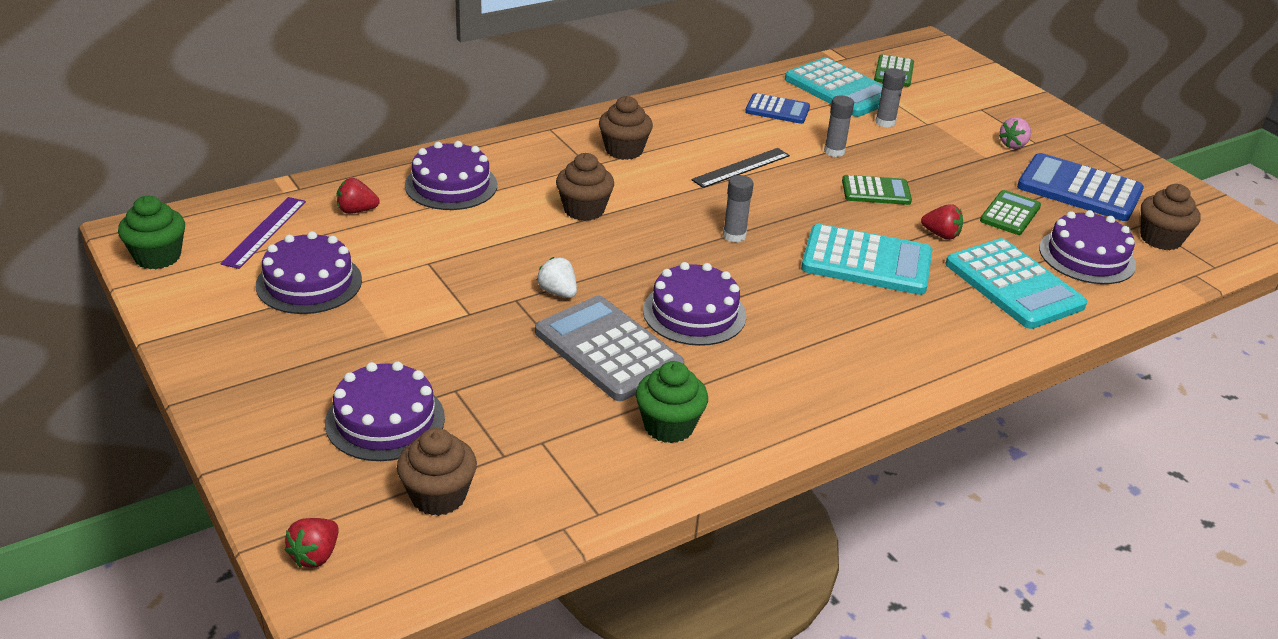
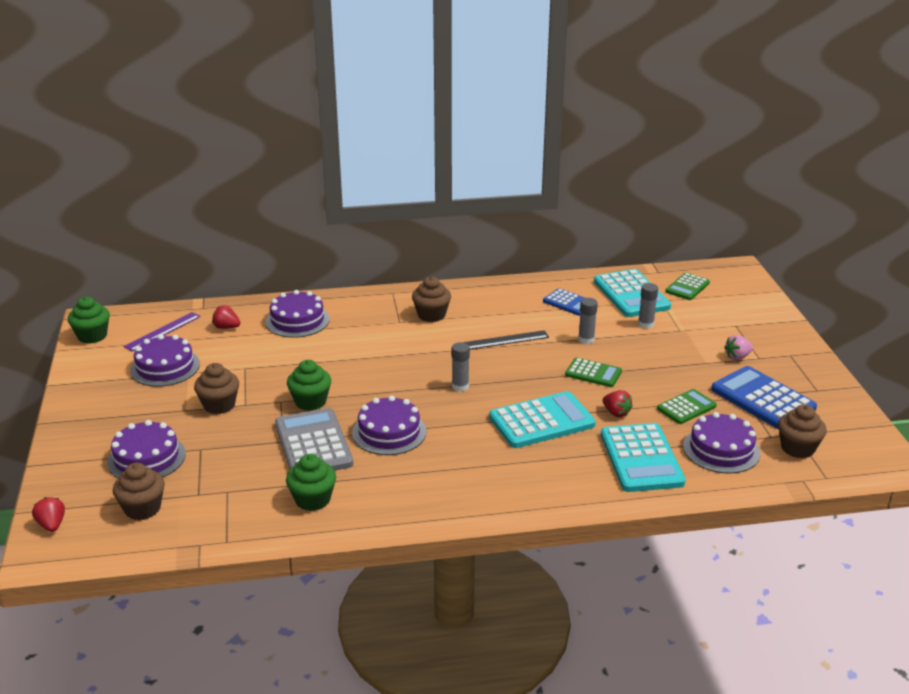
camera: 25 degrees right, 5 degrees down
red strawberry [285,518,339,568] -> red strawberry turned 105 degrees clockwise [32,497,65,532]
white strawberry [537,257,577,298] -> green cupcake [287,360,331,411]
brown cupcake [556,153,614,221] -> brown cupcake moved to [194,363,239,414]
turquoise calculator [801,224,932,295] -> turquoise calculator turned 60 degrees counterclockwise [489,391,596,448]

